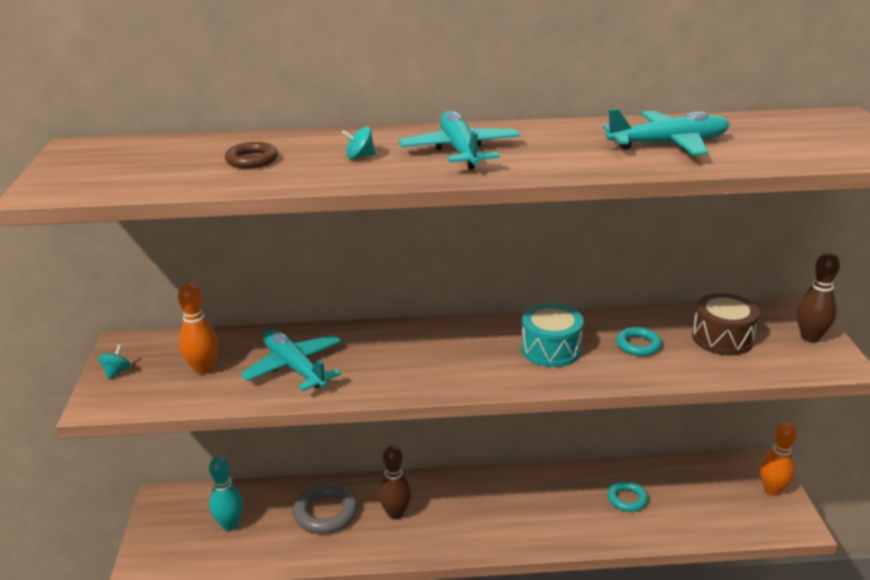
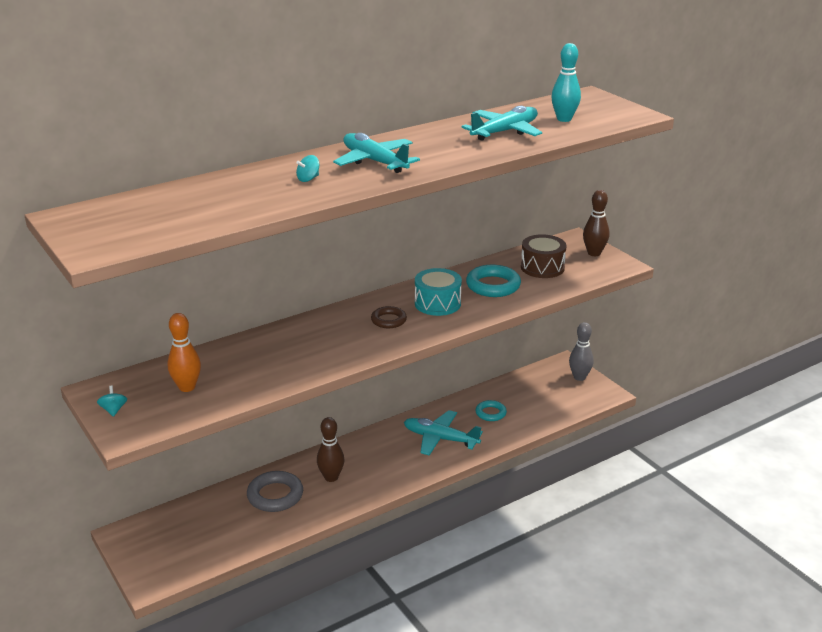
camera: 30 degrees left, 0 degrees up
turquoise bowling pin [209,457,244,531] -> turquoise bowling pin moved to [551,43,581,122]
brown ring [225,142,278,169] -> brown ring moved to [371,306,407,328]
turquoise plane [241,329,342,391] -> turquoise plane moved to [404,410,483,456]
turquoise ring [616,327,662,356] -> turquoise ring [466,265,521,297], size x1.62
orange bowling pin [760,423,796,496] -> grey bowling pin [569,322,594,381]

